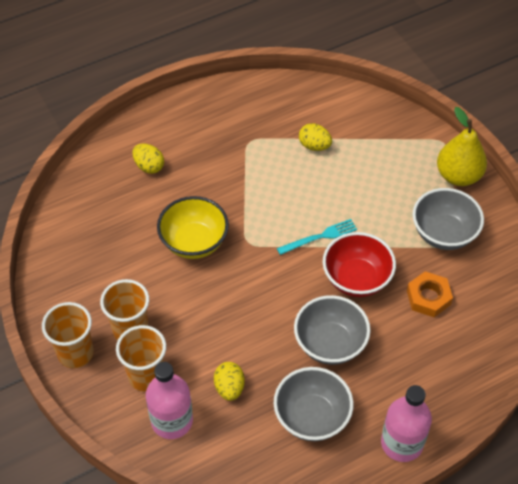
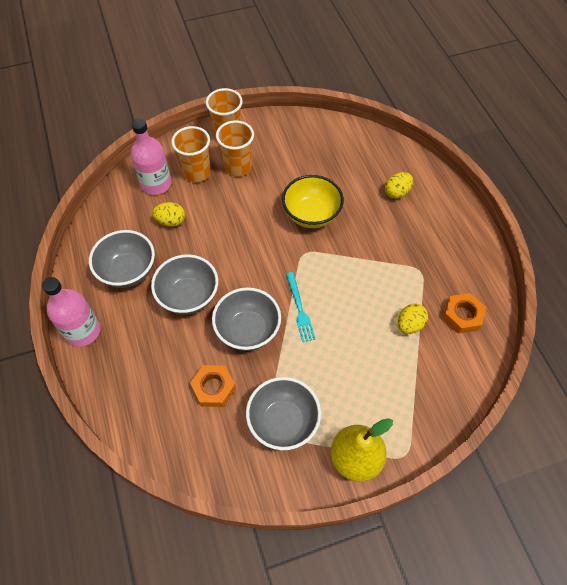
camera: 100 degrees right, 5 degrees up
red bowl [323,232,396,297] -> grey bowl [212,287,281,351]
none -> orange nut [443,293,486,334]

